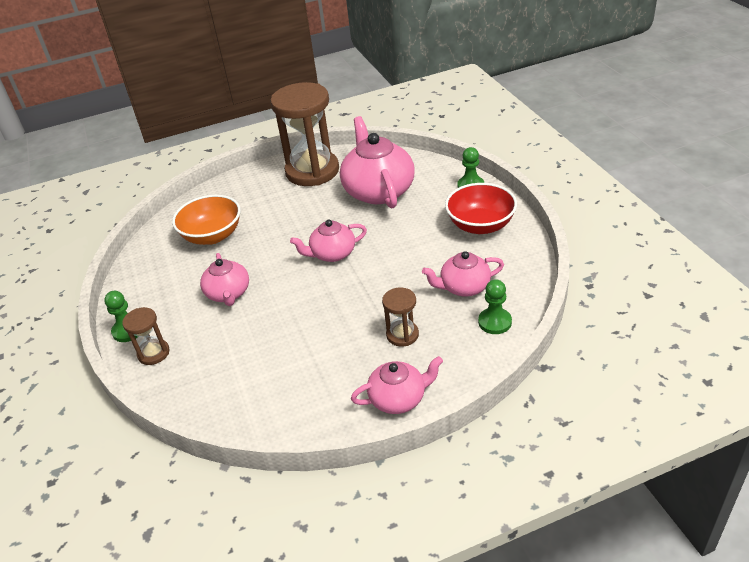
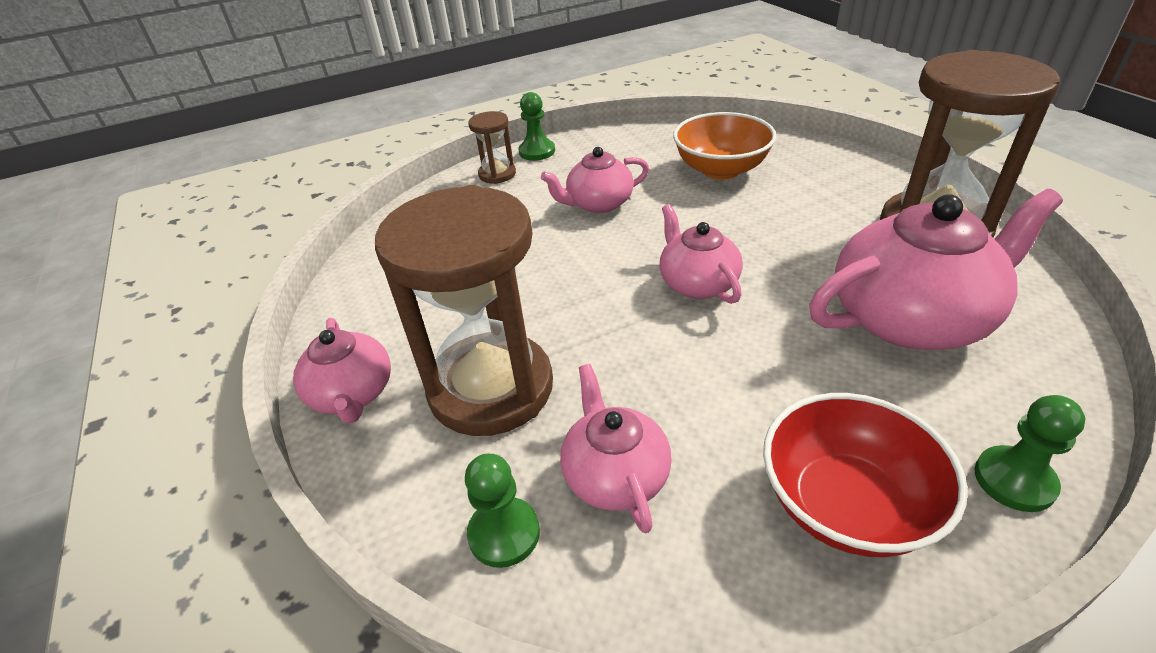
camera: 85 degrees right, 0 degrees up
brown hourglass [382,288,419,347] -> brown hourglass [375,185,553,436], size x2.19

